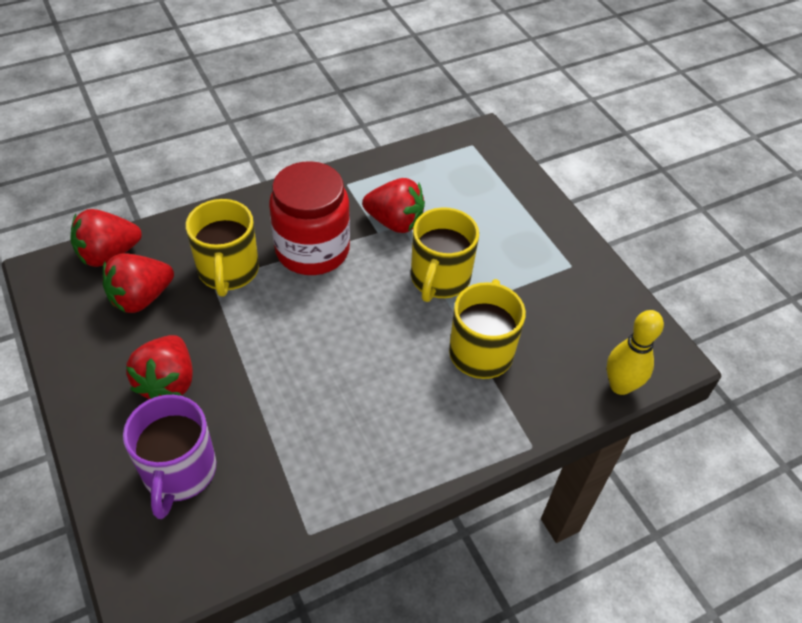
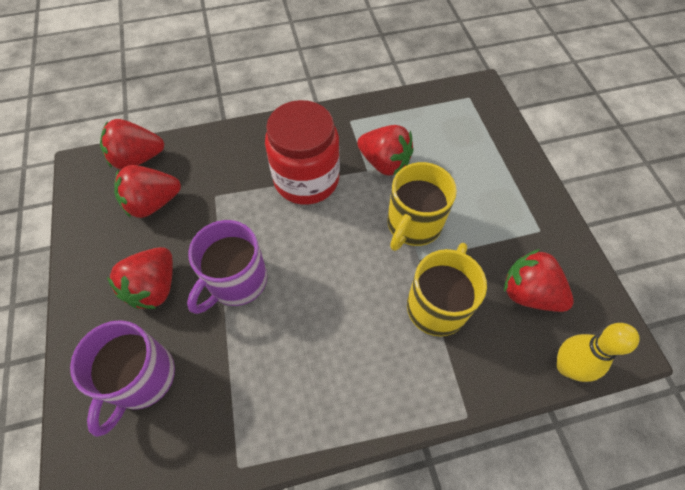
camera: 15 degrees right, 10 degrees up
yellow mug [186,199,259,296] -> none
none -> purple mug [187,220,267,314]
none -> red strawberry [504,249,574,312]

